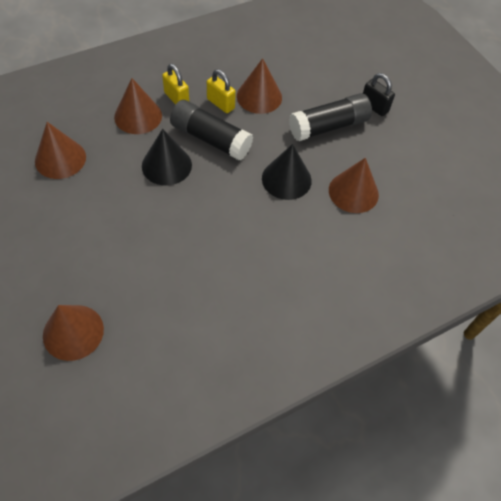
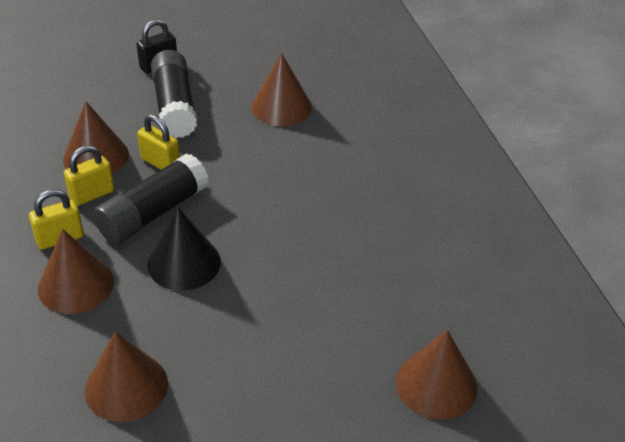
camera: 75 degrees left, 15 degrees down
black cone [262,144,312,200] -> none
none -> yellow padlock [137,114,180,170]

